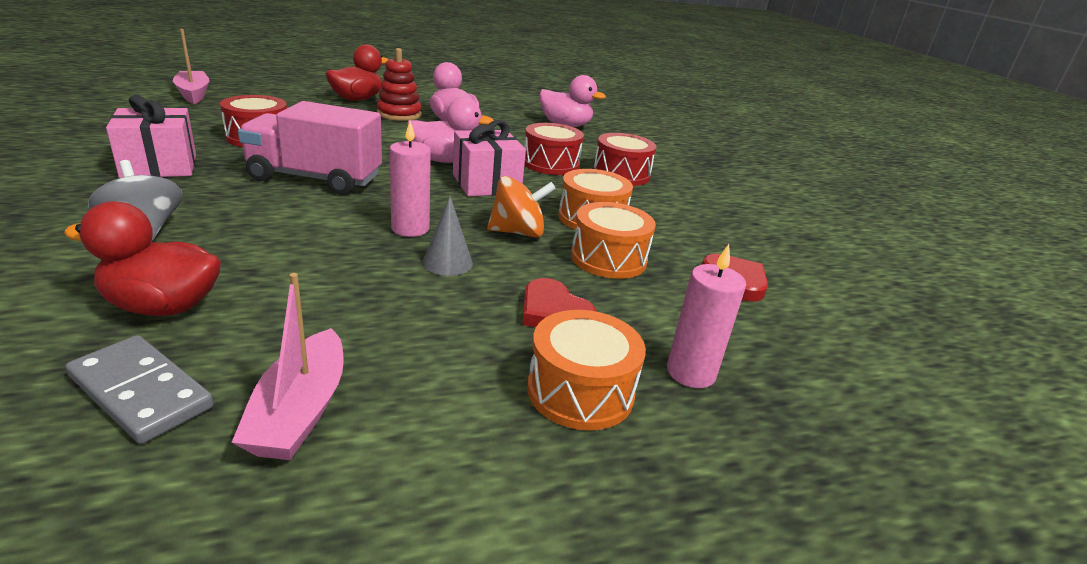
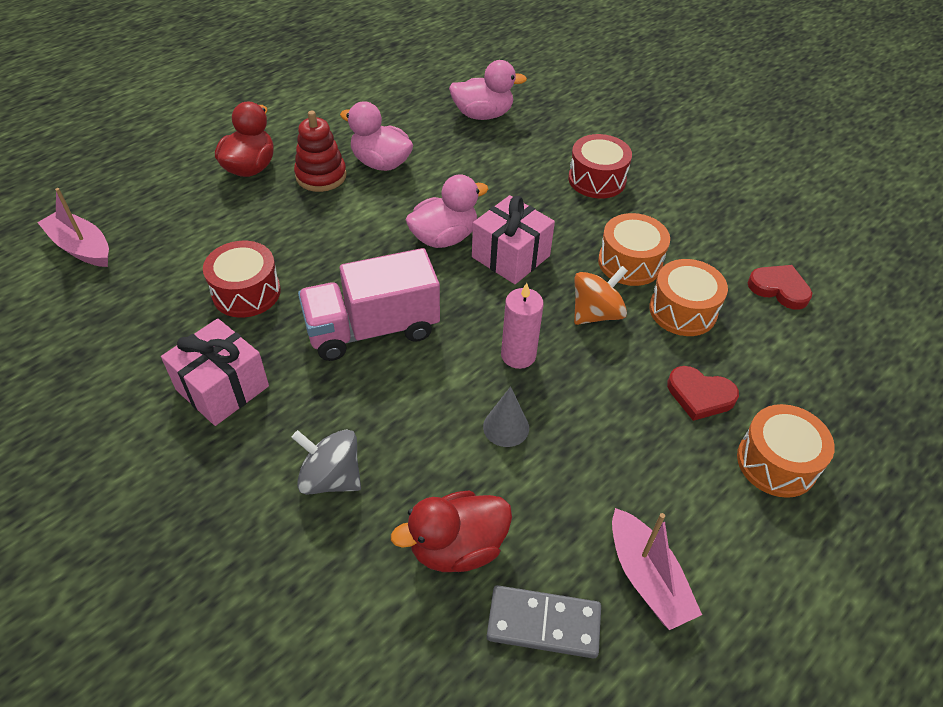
camera: 25 degrees left, 20 degrees up
grey cone [423,196,473,276] -> grey cone moved to [483,387,529,447]
red drum [524,123,584,175] -> none
pink candle [667,244,746,388] -> none

